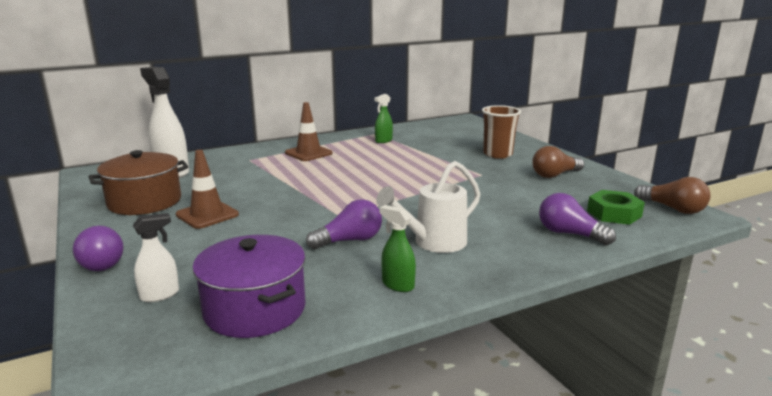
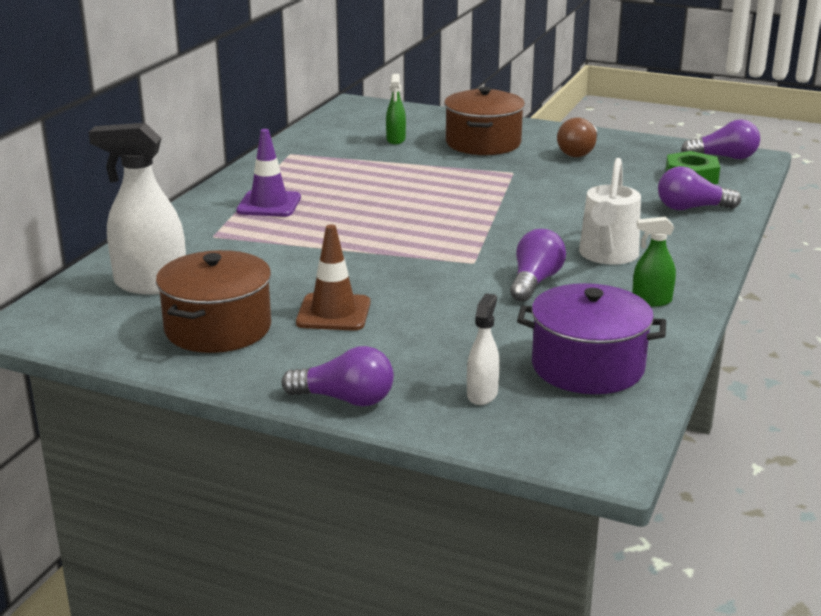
camera: 40 degrees left, 5 degrees up
brown traffic cone [285,102,332,161] -> purple traffic cone [236,129,301,217]
green spray bottle [374,94,393,143] -> green spray bottle moved to [386,74,406,144]
brown cup [482,105,521,159] -> brown pot [444,87,525,155]
brown light bulb [634,177,711,214] -> purple light bulb [681,119,760,159]

